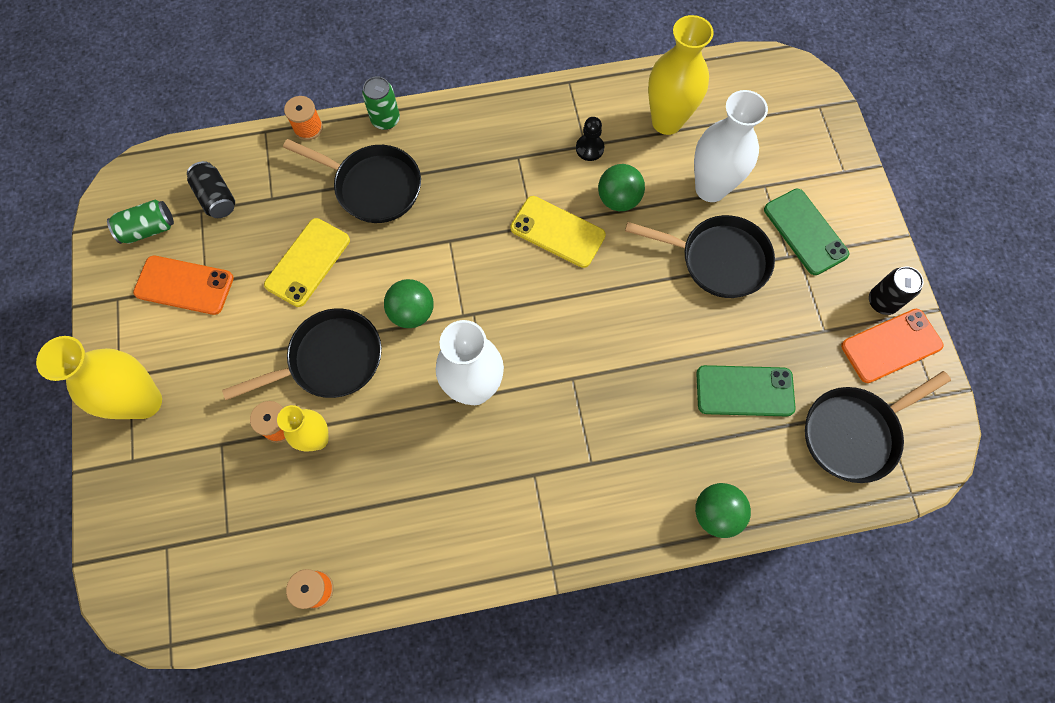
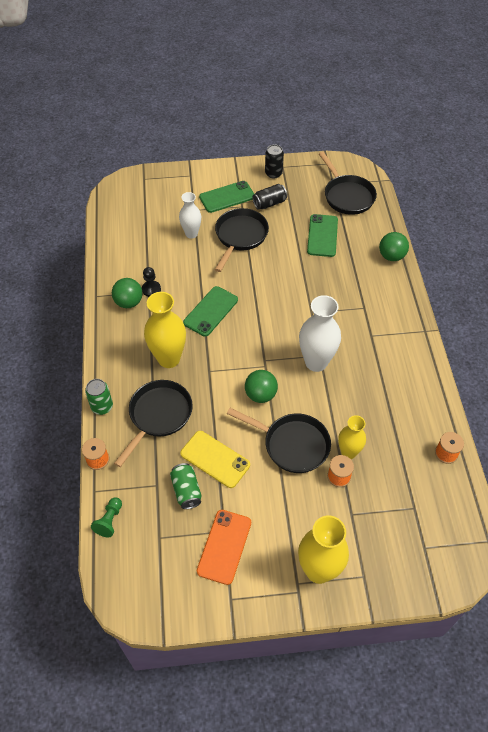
camera: 85 degrees left, 15 degrees down
green can [107,200,174,244] -> green can moved to [170,463,202,509]
black can [187,161,235,218] -> black can moved to [252,184,287,210]
black pan [222,308,382,400] -> black pan turned 135 degrees clockwise [227,408,331,473]
yellow phone [511,196,606,268] -> green phone [183,286,238,337]
green ball [598,164,645,211] -> green ball moved to [112,278,142,308]
yellow vase [648,15,714,135] -> yellow vase moved to [144,292,186,368]
white vase [694,90,768,202] -> white vase [179,192,201,239], size x0.62
orange phone [841,309,943,383] -> none
none -> green pawn [91,497,122,538]

